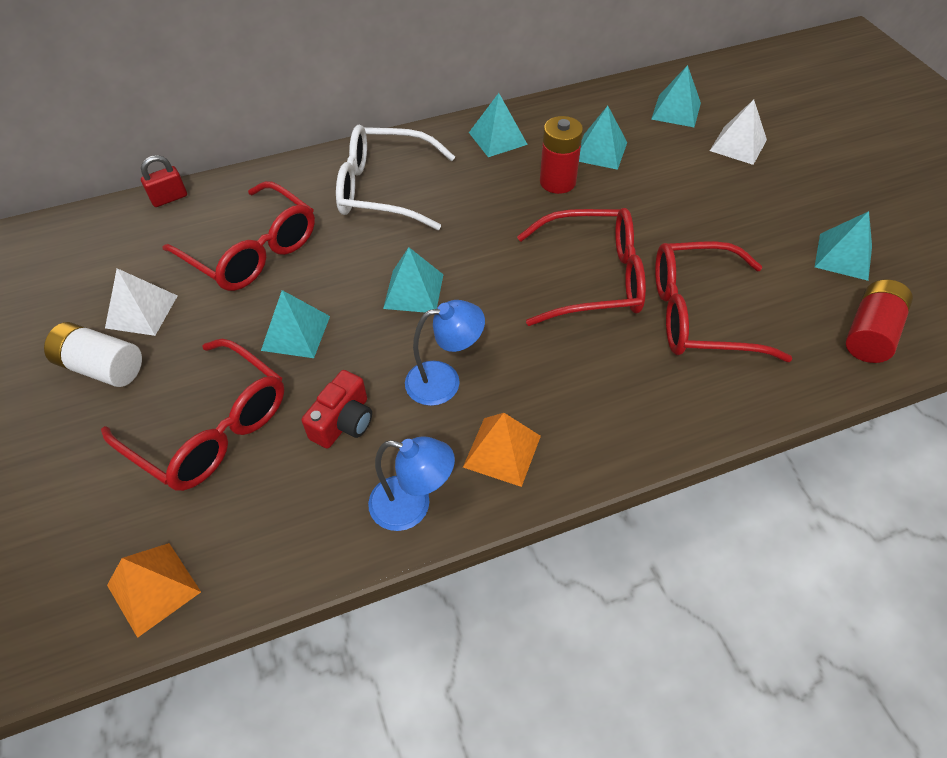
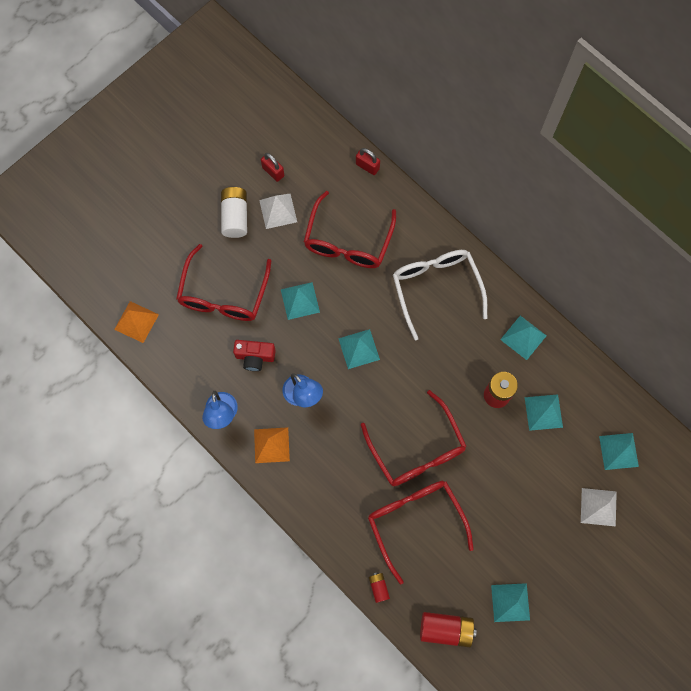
camera: 65 degrees right, 20 degrees up
none -> red padlock [261,153,284,182]
none -> red battery [369,572,390,603]

